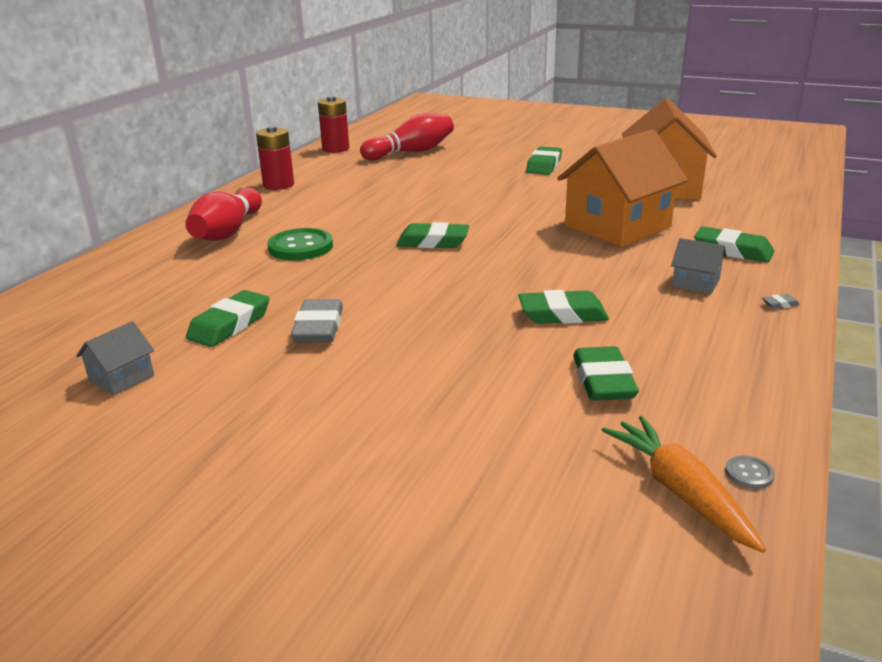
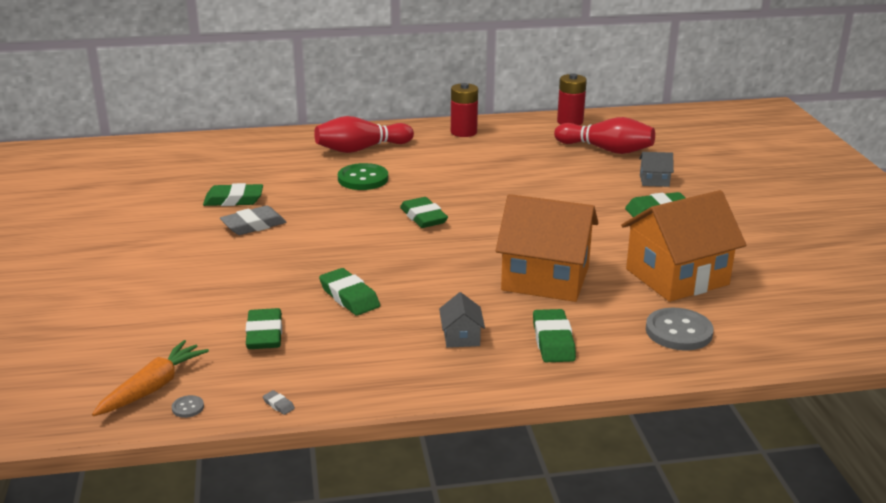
camera: 55 degrees right, 0 degrees up
grey house [76,321,154,395] -> grey house moved to [639,152,674,187]
green eraser [573,346,639,401] -> green eraser turned 60 degrees counterclockwise [245,308,282,349]
grey eraser [762,294,800,309] -> grey eraser moved to [263,390,295,415]
none -> grey button [646,308,714,351]

